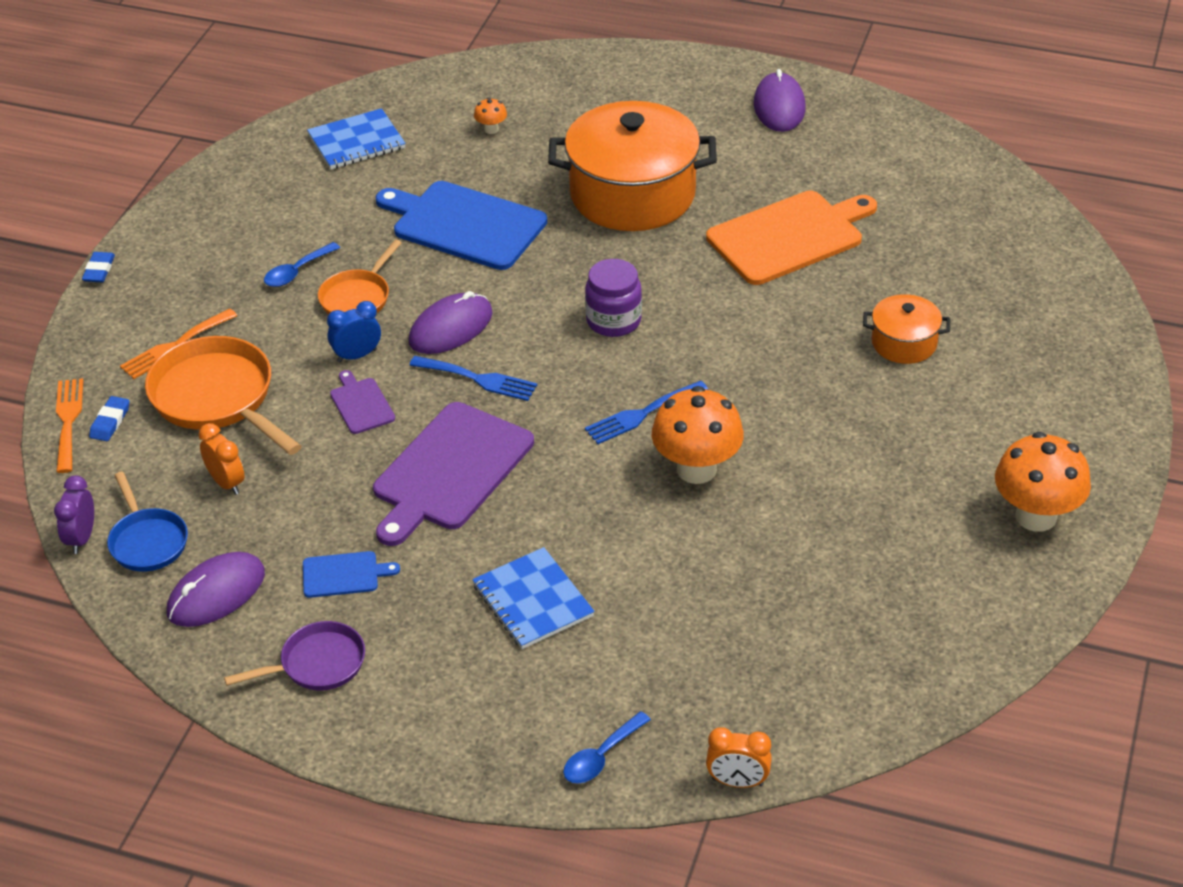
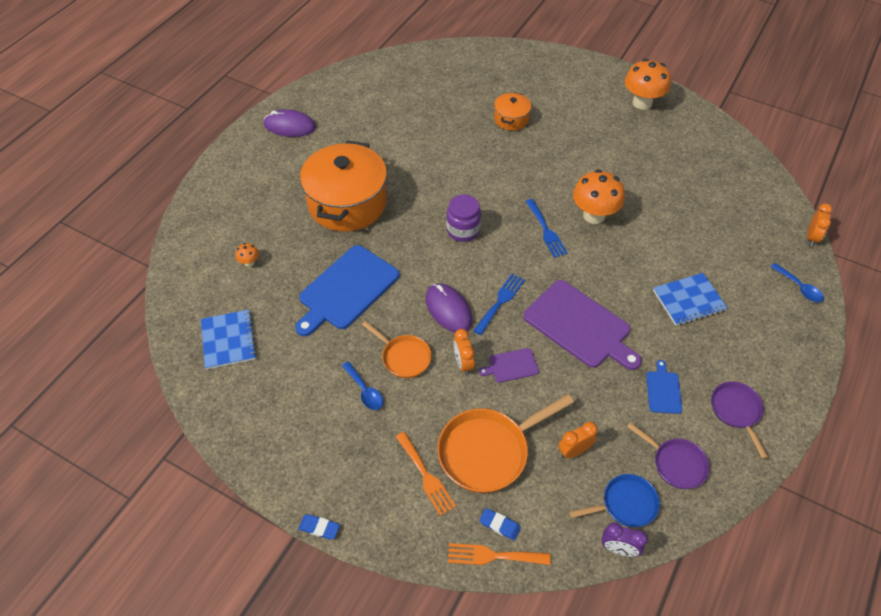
camera: 80 degrees left, 10 degrees up
purple mouse [167,552,265,627] -> purple pan [627,422,710,489]
blue clock [327,301,381,362] -> orange clock [454,329,475,375]
orange cutting board [706,191,877,285] -> none

